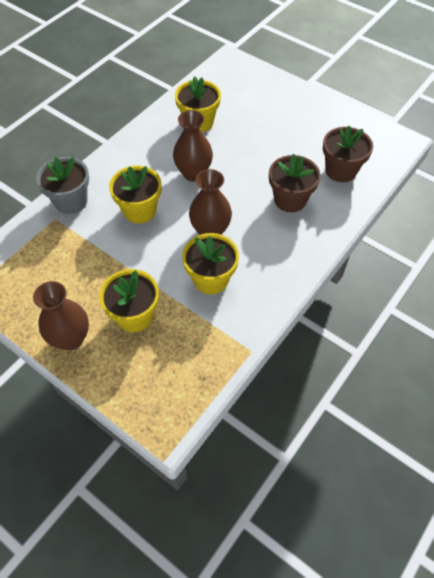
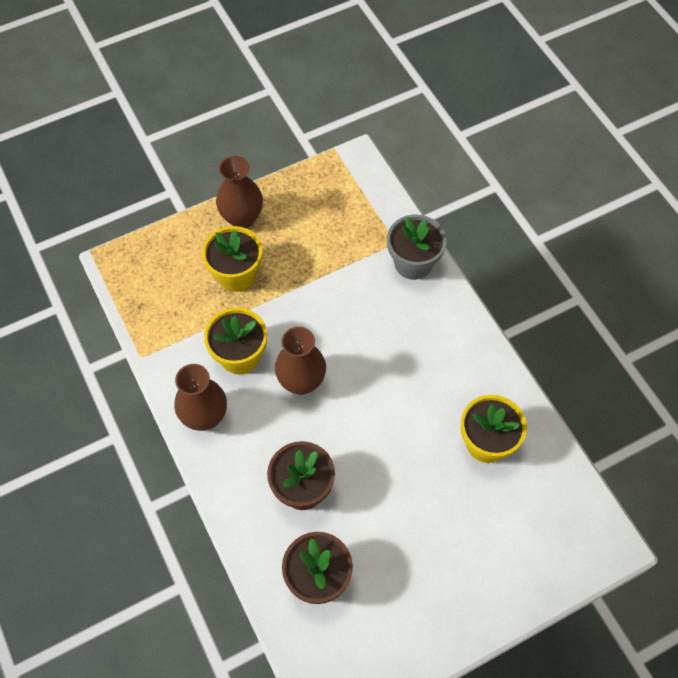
camera: 115 degrees right, 5 degrees up
yellow flower pot [109,166,162,223] -> none
brown vase [173,110,213,182] -> brown vase moved to [174,364,227,431]

